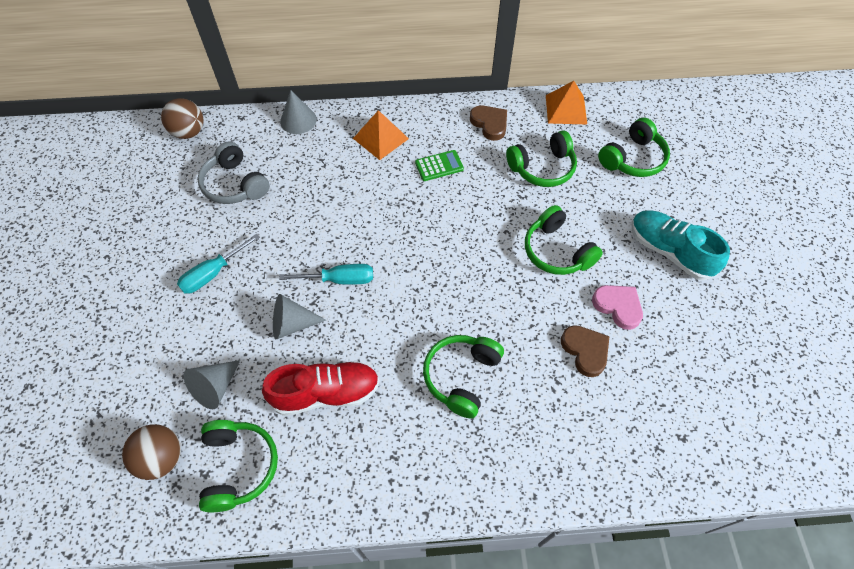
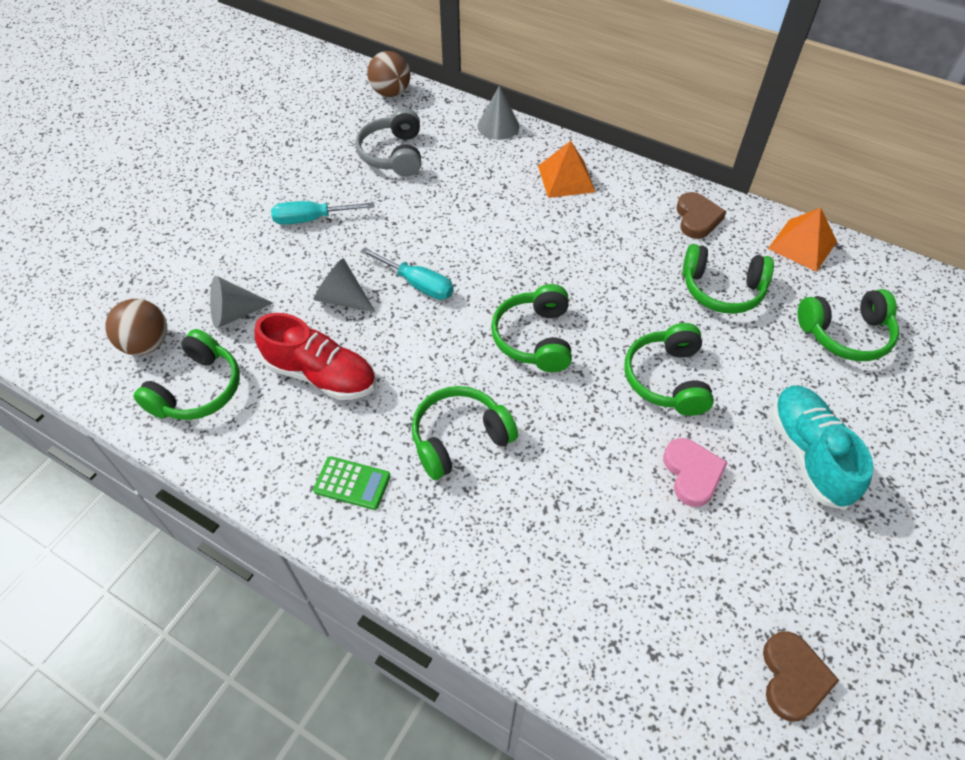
camera: 35 degrees right, 5 degrees down
green calculator [415,150,464,181] -> green calculator moved to [313,456,390,510]
brown heart [561,325,610,377] -> brown heart moved to [763,631,839,722]
none -> green headphones [491,284,572,372]

